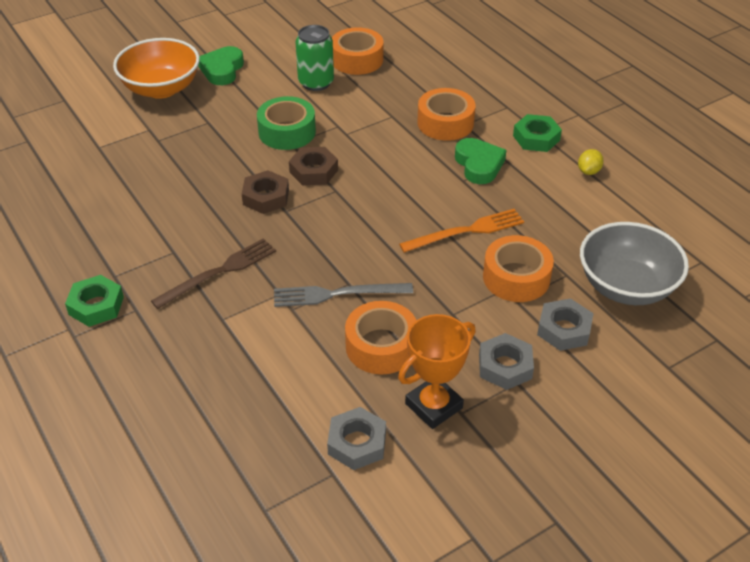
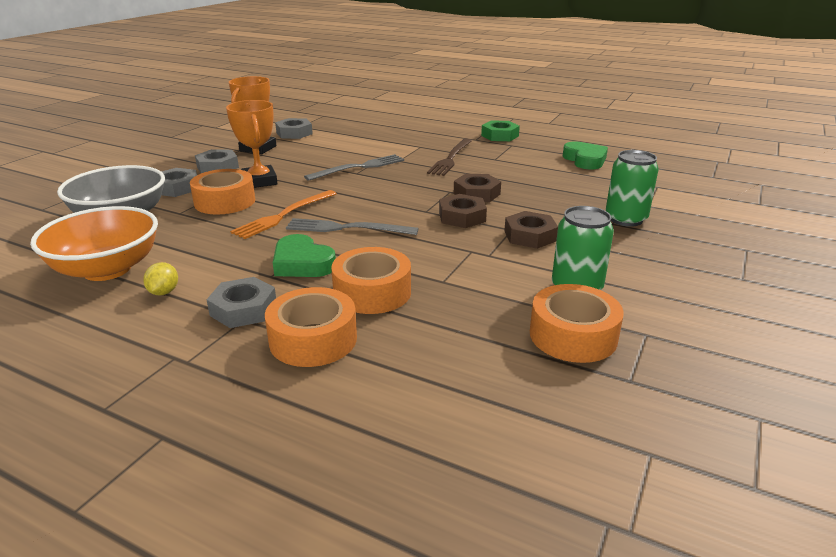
camera: 150 degrees right, 15 degrees down
orange bowl [113,38,200,99] -> orange bowl moved to [30,206,158,281]
green heart [198,46,244,85] -> green heart moved to [563,141,608,170]
green tape [257,96,316,150] -> brown nut [504,211,558,249]
orange tape [345,301,416,374] -> orange tape moved to [265,287,357,367]
green nut [513,114,562,152] -> grey nut [207,277,276,328]
none -> orange trophy [226,100,278,188]
none -> grey fork [286,218,419,235]
none -> green can [605,150,659,227]

